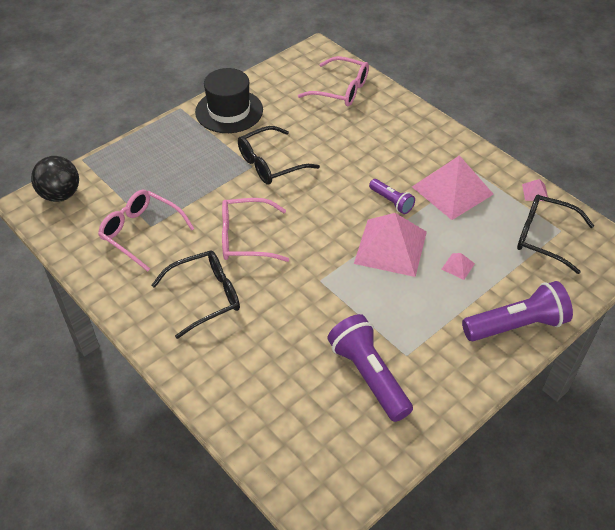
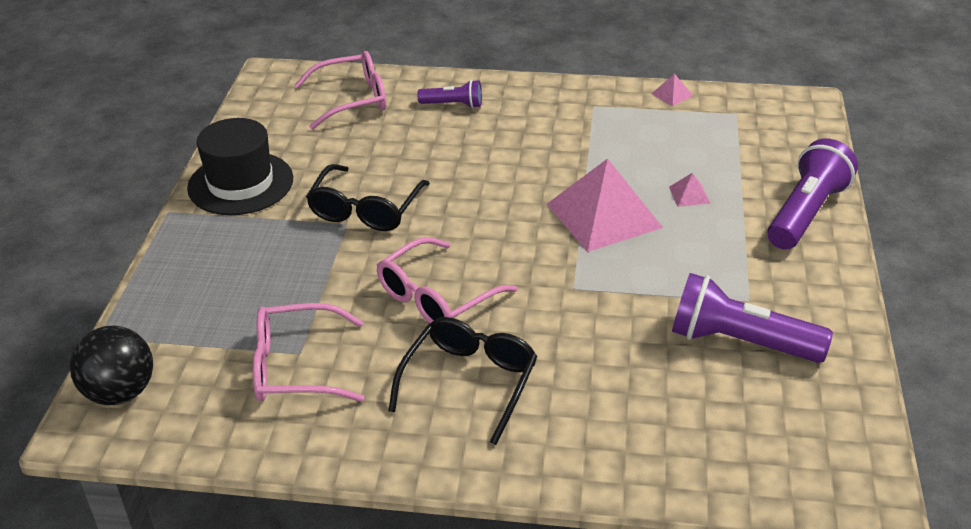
camera: 40 degrees left, 10 degrees down
purple flashlight [369,179,415,214] -> purple flashlight moved to [418,80,482,108]
pink pyramid [412,155,494,220] -> none
black glasses [517,195,594,274] -> none

